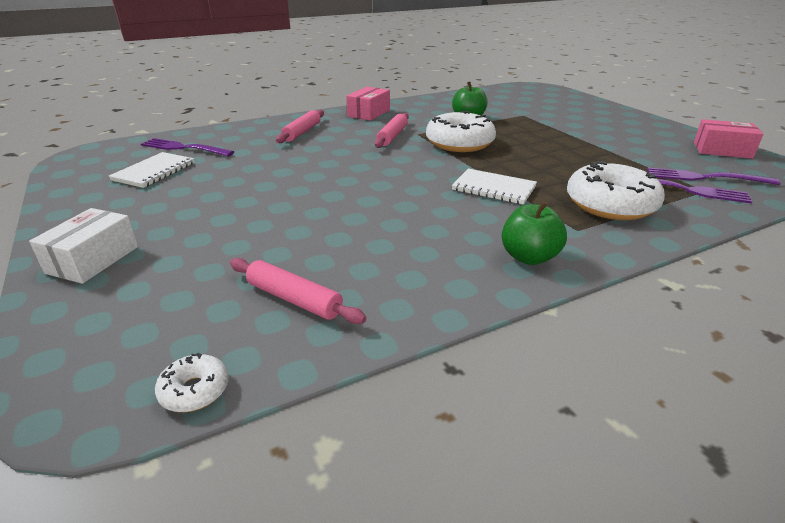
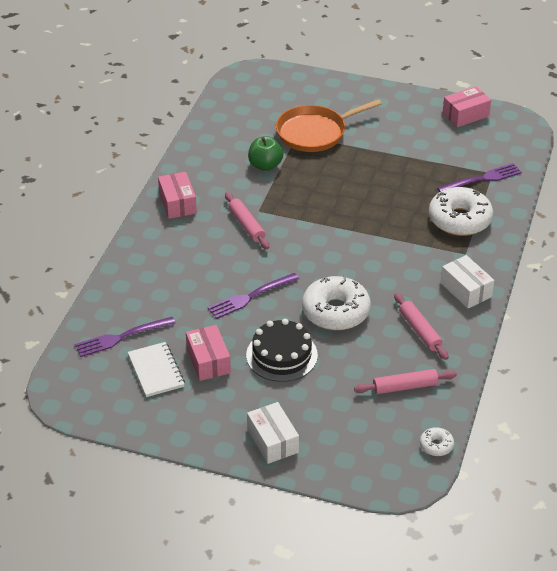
camera: 45 degrees left, 10 degrees up
pink rolling pin [276,109,324,143] -> pink rolling pin moved to [394,293,449,360]
white donut [426,111,496,152] -> white donut moved to [302,276,371,330]
white notebook [452,168,537,205] -> none
green apple [502,200,567,265] -> white box [441,255,494,309]
purple fork [647,167,780,185] -> purple fork moved to [208,273,299,319]
none -> pink box [186,325,231,381]
none -> black cake [246,319,318,382]
none -> orange pan [276,99,382,152]

